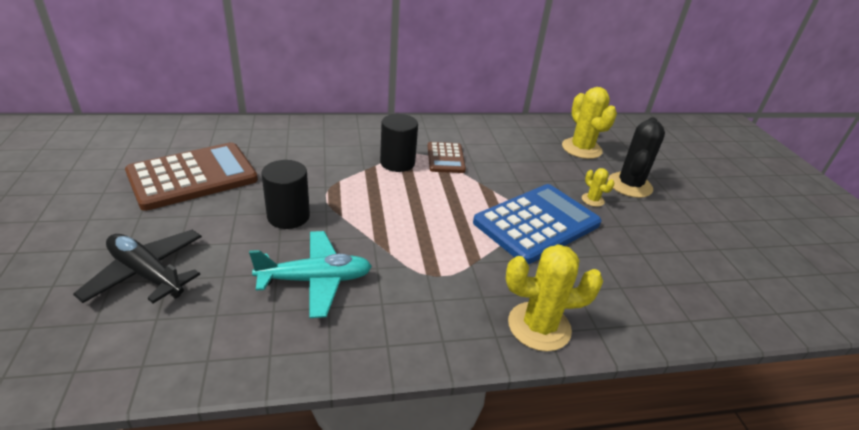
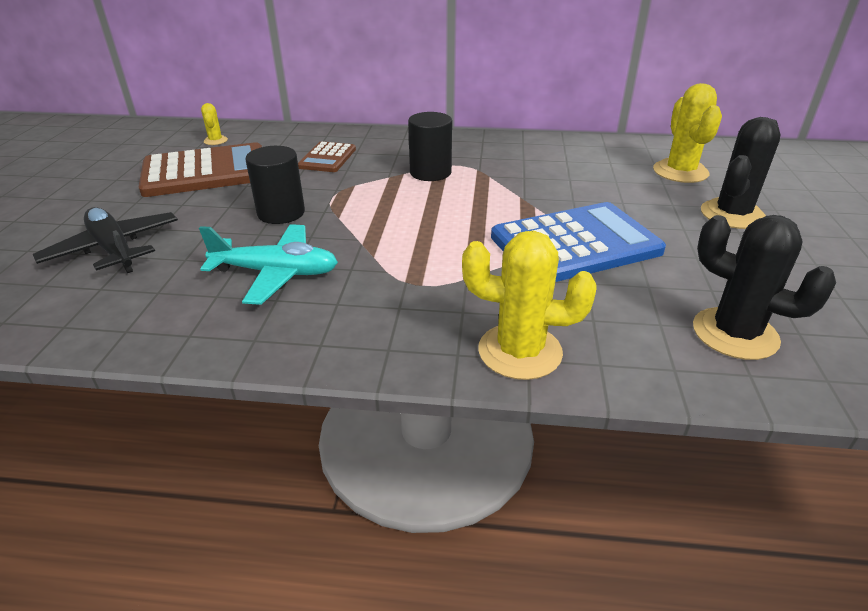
camera: 20 degrees right, 0 degrees up
brown calculator [428,142,466,173] -> brown calculator moved to [298,141,356,172]
yellow cactus [582,168,615,207] -> yellow cactus moved to [201,103,228,145]
none -> black cactus [693,215,836,360]

